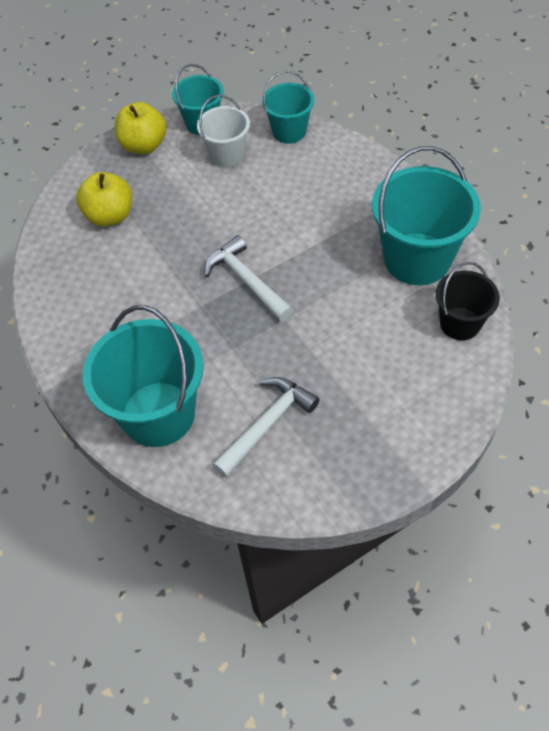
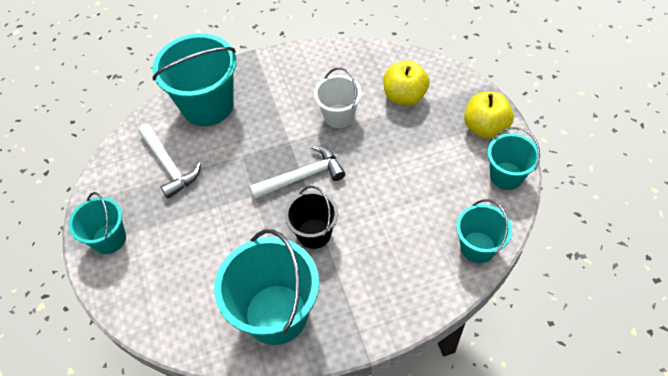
camera: 105 degrees right, 0 degrees up
white bucket [197,95,250,168] -> white bucket moved to [314,68,362,128]
black bucket [436,262,500,340] -> black bucket moved to [285,186,338,249]
none -> turquoise bucket [69,192,126,254]

